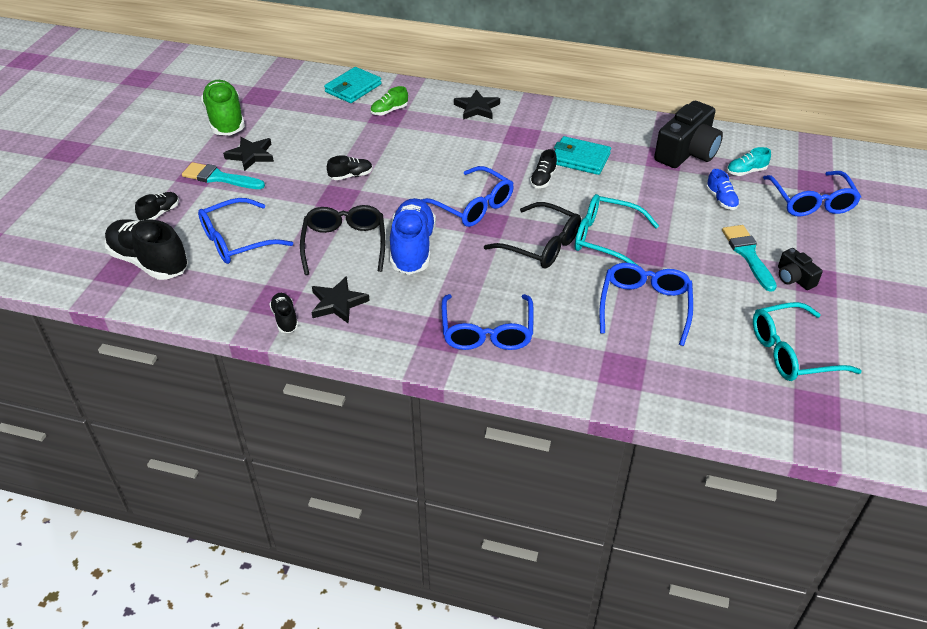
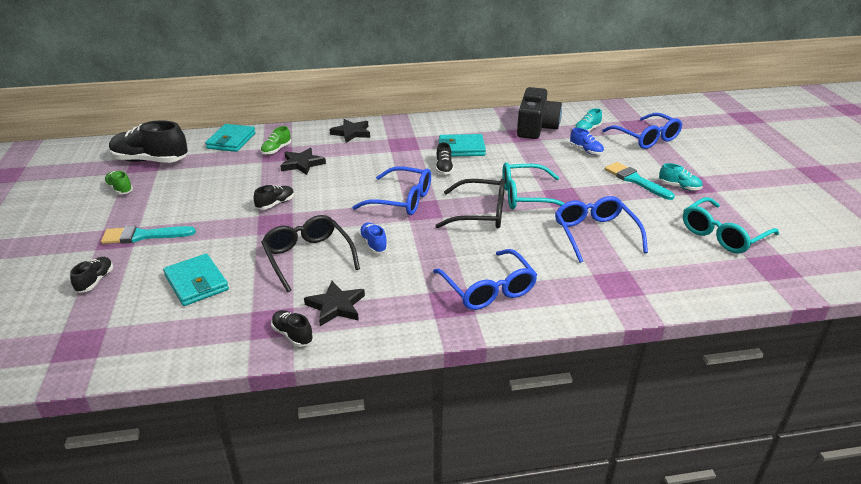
camera: 25 degrees left, 10 degrees down
black shoe [104,219,189,280] -> black shoe moved to [109,120,188,163]
blue glasses [198,198,293,264] -> turquoise wallet [163,254,229,306]
green shoe [201,80,245,135] -> green shoe [104,171,133,194], size x0.49
black star [223,137,274,171] -> black star moved to [280,148,326,175]
blue shoe [390,198,436,275] -> blue shoe [359,222,388,253], size x0.49
black camera [778,248,823,290] -> turquoise shoe [659,163,703,191]

